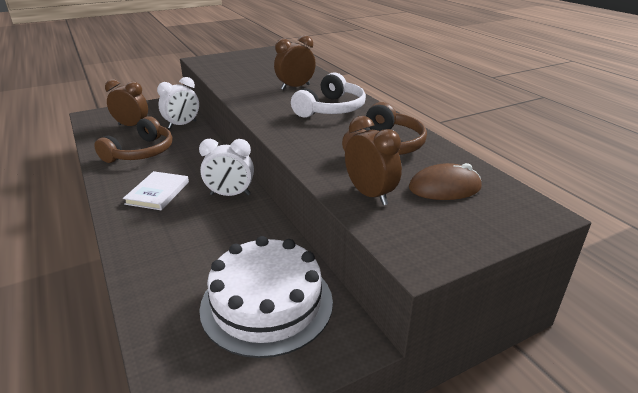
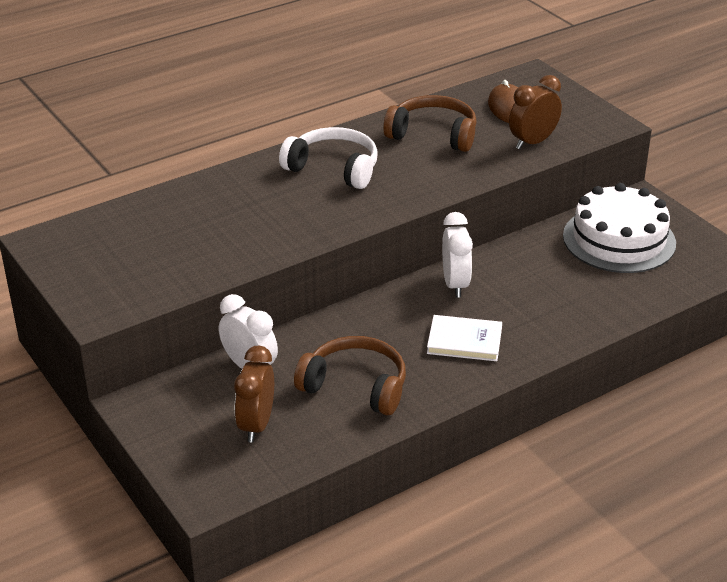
camera: 95 degrees left, 5 degrees up
brown clock [274,35,316,90] -> none

